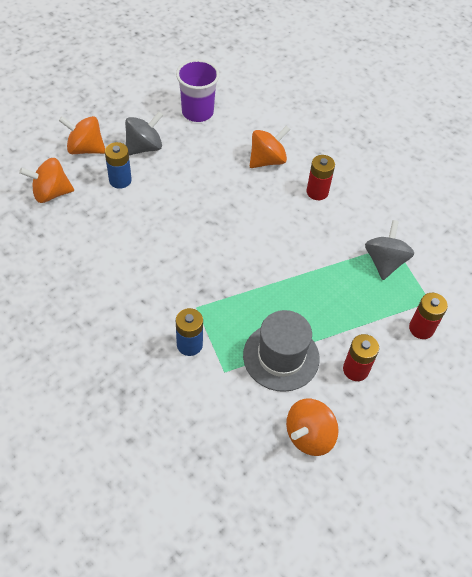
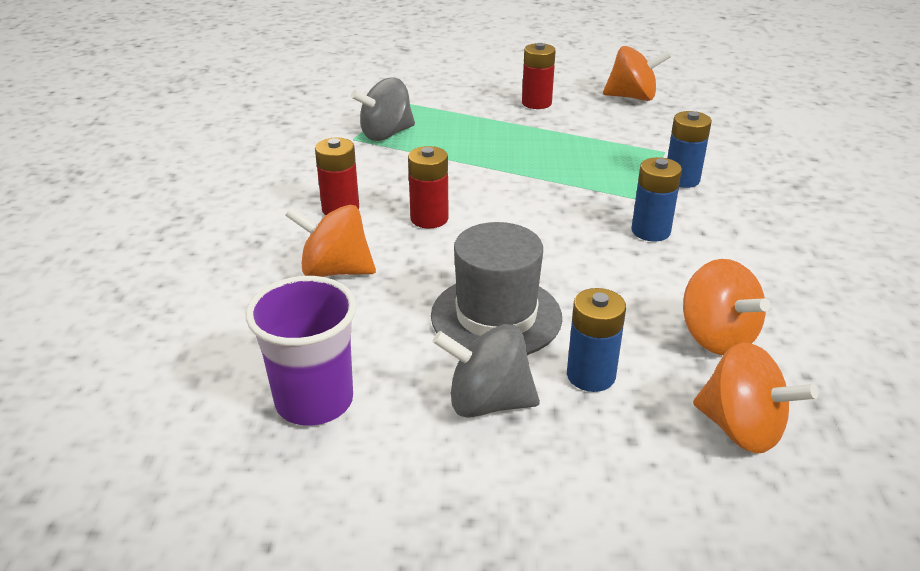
camera: 130 degrees left, 20 degrees down
orange spinning top [59,116,105,154] -> orange spinning top moved to [683,259,770,355]
grey hat [243,310,320,392] -> grey hat moved to [431,222,562,355]
red battery [409,293,448,339] -> red battery moved to [408,146,449,229]
none -> blue battery [631,157,682,242]

